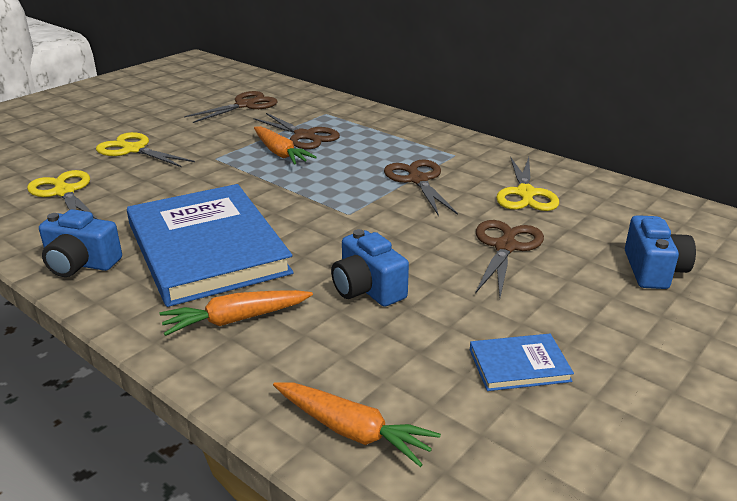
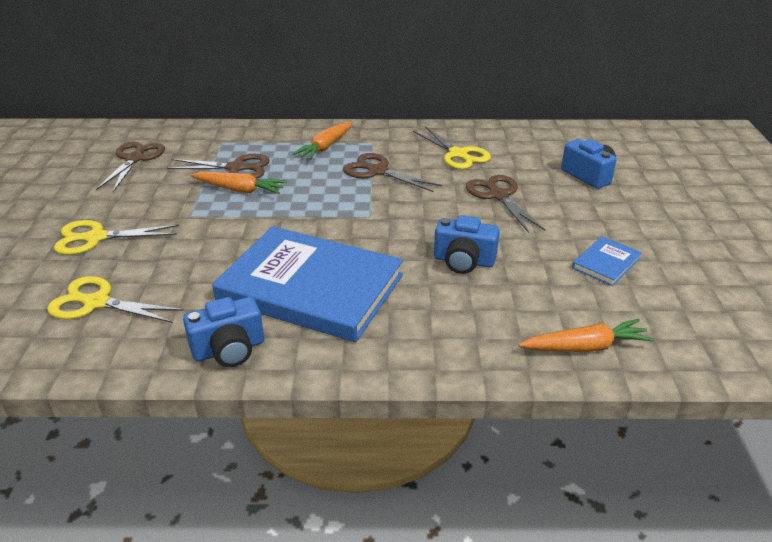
camera: 40 degrees left, 5 degrees up
orange carrot [160,290,313,336] -> orange carrot moved to [292,122,352,160]

